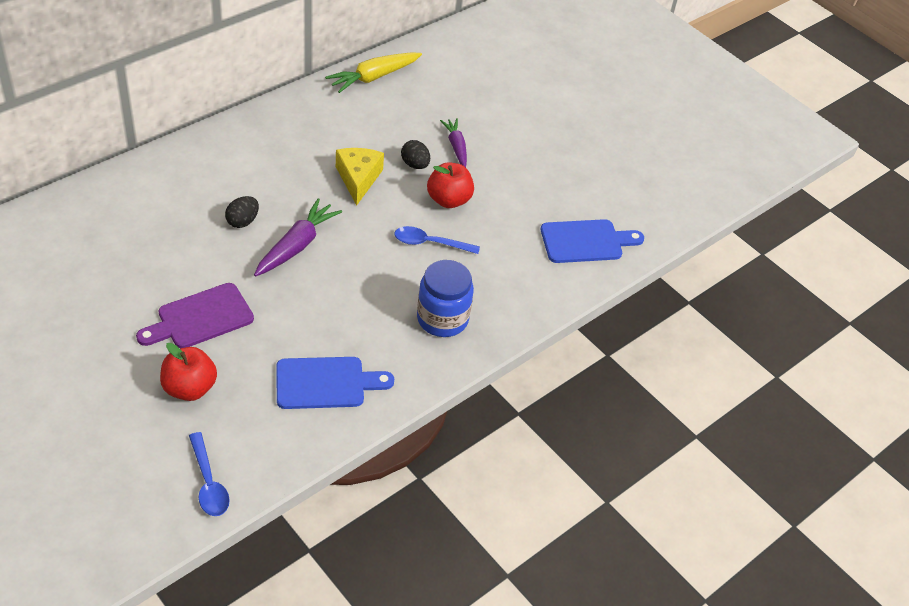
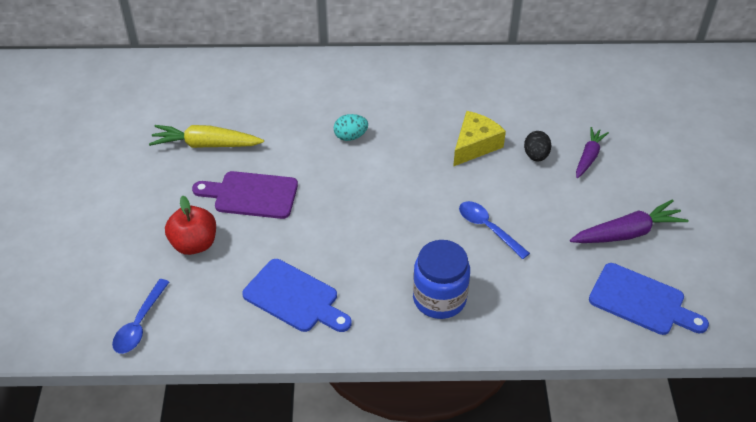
camera: 45 degrees right, 0 degrees up
black egg [225,196,259,228] -> turquoise egg [334,114,368,141]
purple carrot [254,198,342,277] -> purple carrot moved to [570,199,689,243]
yellow carrot [325,52,422,93] -> yellow carrot moved to [149,125,264,148]
red apple [427,162,474,208] -> none

